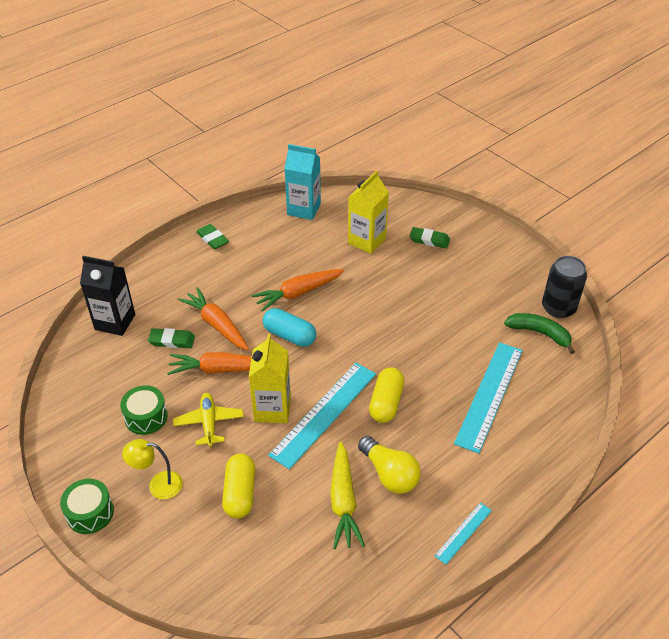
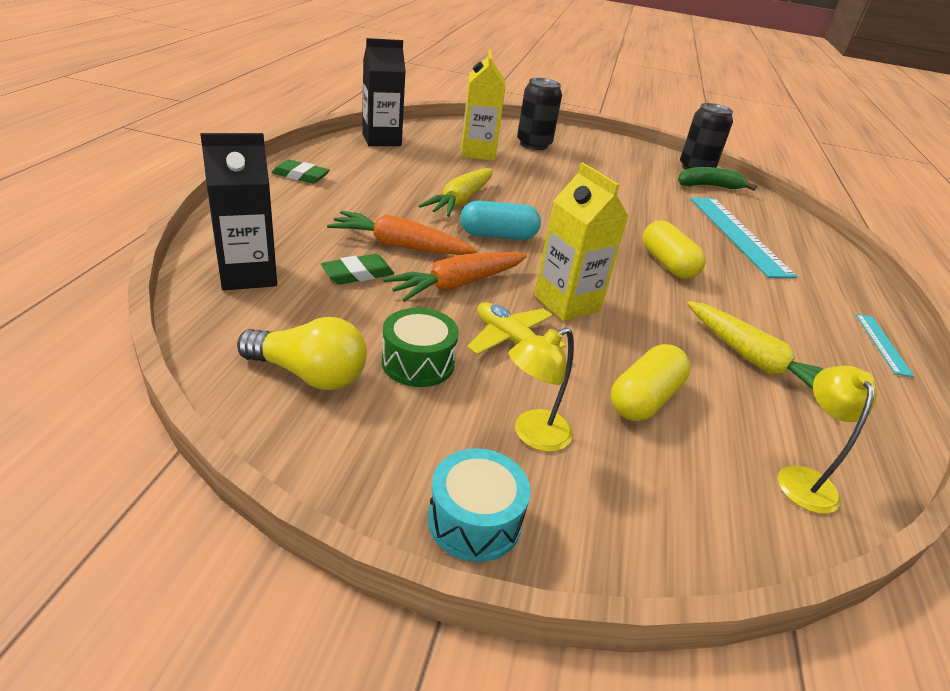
camera: 40 degrees left, 10 degrees down
green drum [60,479,114,534] -> turquoise drum [428,448,531,562]
yellow capsule [222,453,255,518] -> yellow capsule turned 75 degrees clockwise [611,344,691,421]
orange carrot [251,269,344,312] -> yellow carrot [419,168,493,217]
turquoise ruler [268,363,376,469] -> none
turquoise carton [284,144,321,220] -> black carton [362,38,406,146]
yellow light bulb [358,436,421,494] -> yellow light bulb moved to [237,317,367,390]
green eraser [410,227,450,248] -> black can [517,78,562,150]
none -> yellow lamp [778,366,877,514]

